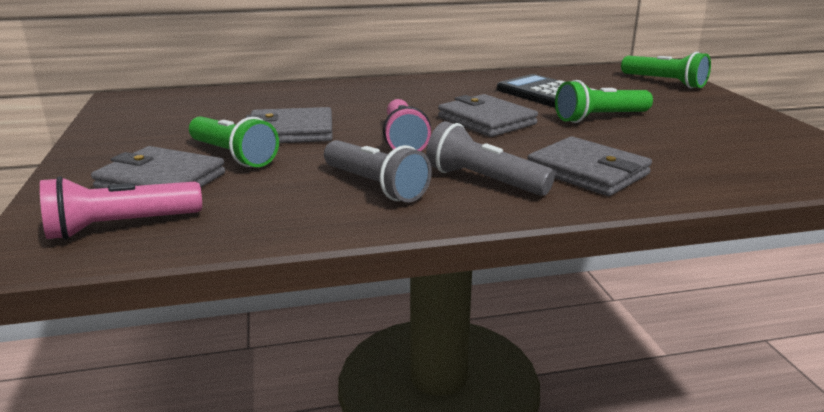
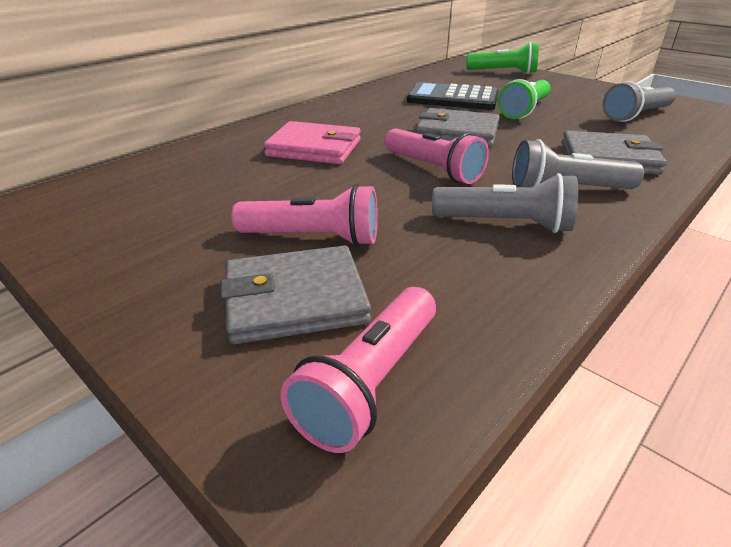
camera: 35 degrees left, 10 degrees up
green flashlight [189,117,279,167] -> pink flashlight [231,184,378,246]
grey wallet [246,107,333,143] -> none
none -> pink wallet [264,121,361,164]
none -> grey flashlight [603,81,676,122]

